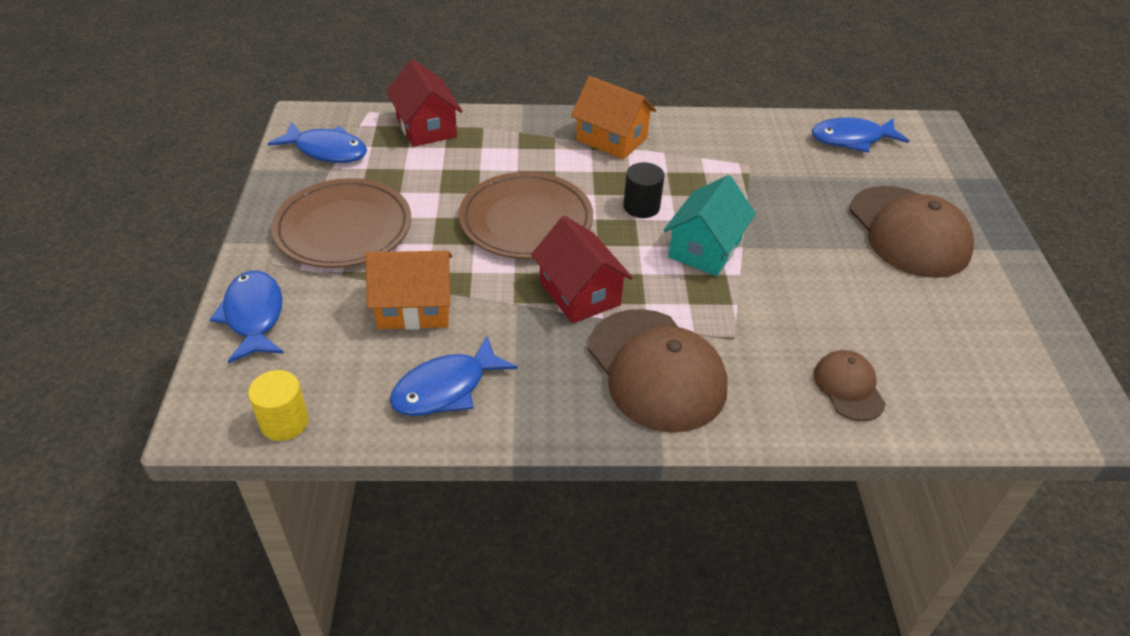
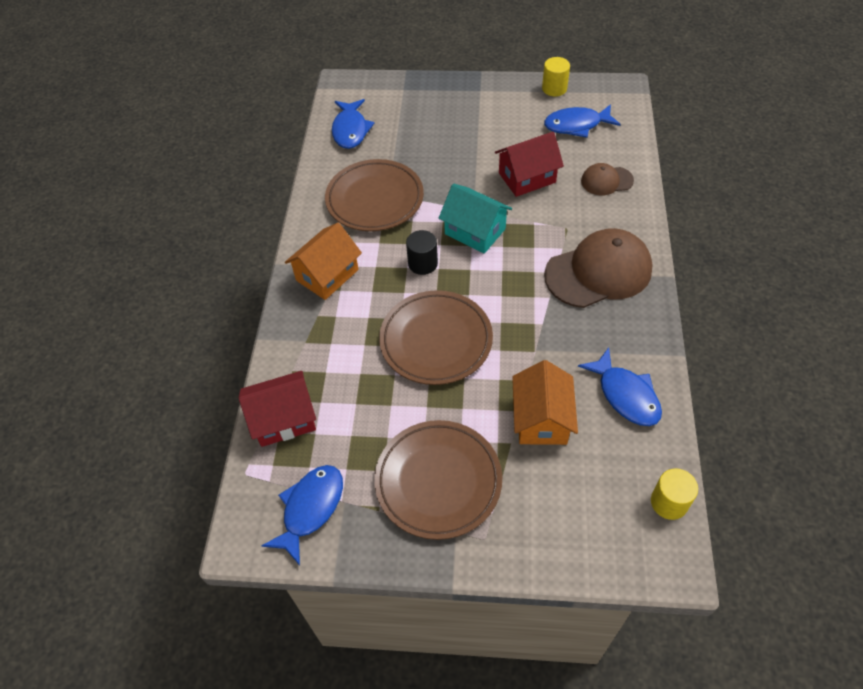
camera: 80 degrees left, 10 degrees up
blue fish [210,271,284,363] -> blue fish moved to [544,104,621,138]
red house [531,216,633,324] -> red house moved to [495,132,564,197]
brown cap [850,186,974,278] -> none
none -> brown plate [325,159,424,231]
none -> yellow cylinder [542,57,570,96]

